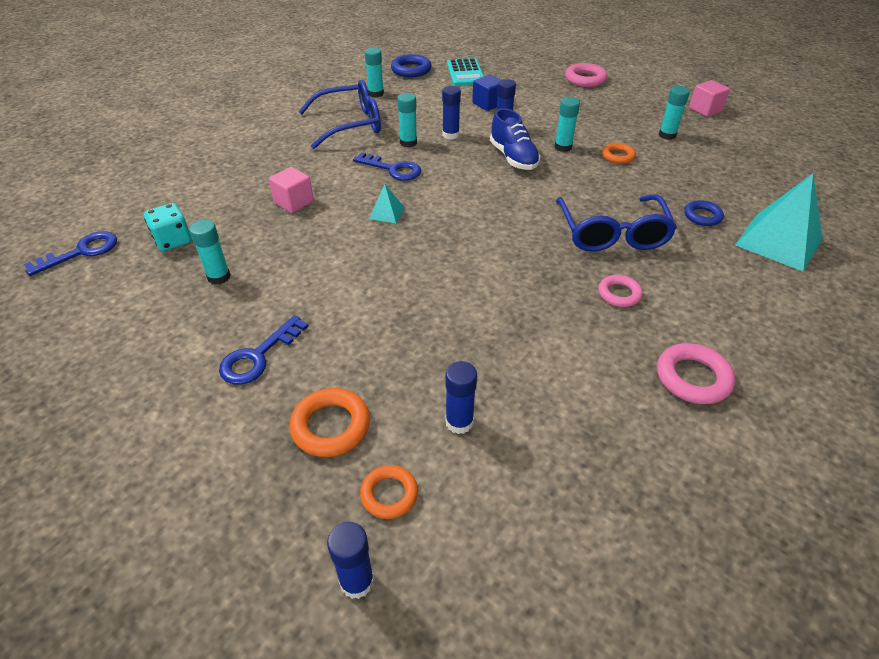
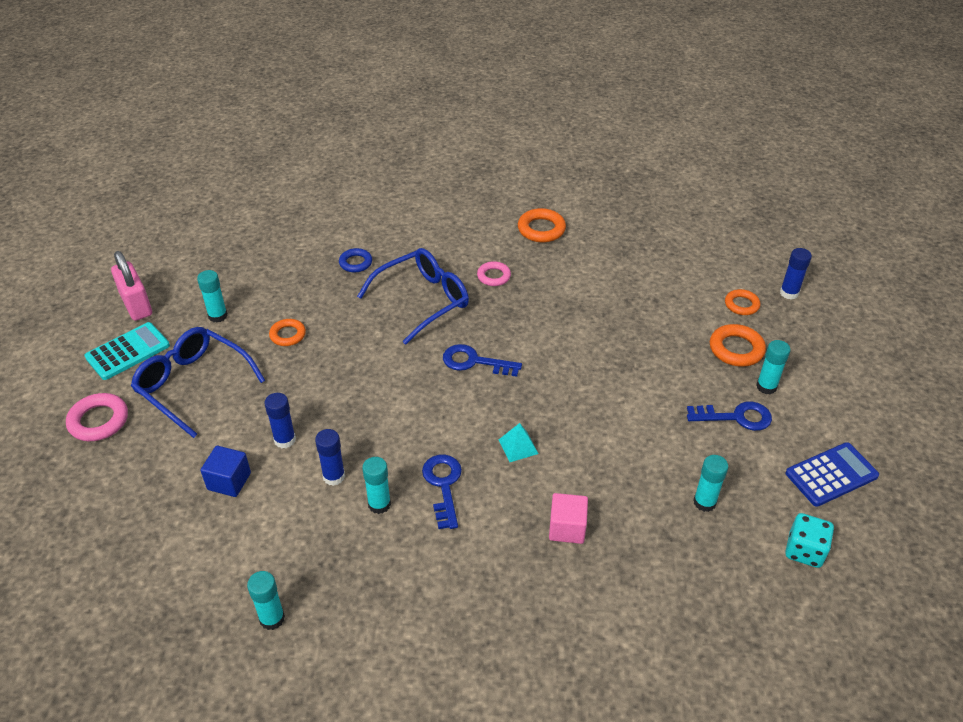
camera: 125 degrees left, 0 degrees up
blue key [24,231,117,276] -> blue key moved to [443,344,522,377]
turquoise dice [144,203,191,251] -> turquoise dice moved to [785,513,834,568]
blue glasses [299,80,381,149] -> blue glasses moved to [131,327,266,438]
blue ring [391,54,432,77] -> none
blue glue stick [445,361,477,434] -> none
turquoise calculator [447,58,484,86] -> turquoise calculator moved to [84,322,170,380]
blue shoe [490,108,541,170] -> none
turquoise glue stick [554,97,580,152] -> turquoise glue stick moved to [756,340,791,394]
pink ring [657,343,735,404] -> orange ring [518,208,566,242]
pink cube [689,80,730,117] -> pink padlock [111,251,152,321]
turquoise pyramid [735,174,823,272] -> none
none -> blue calculator [786,442,879,507]

